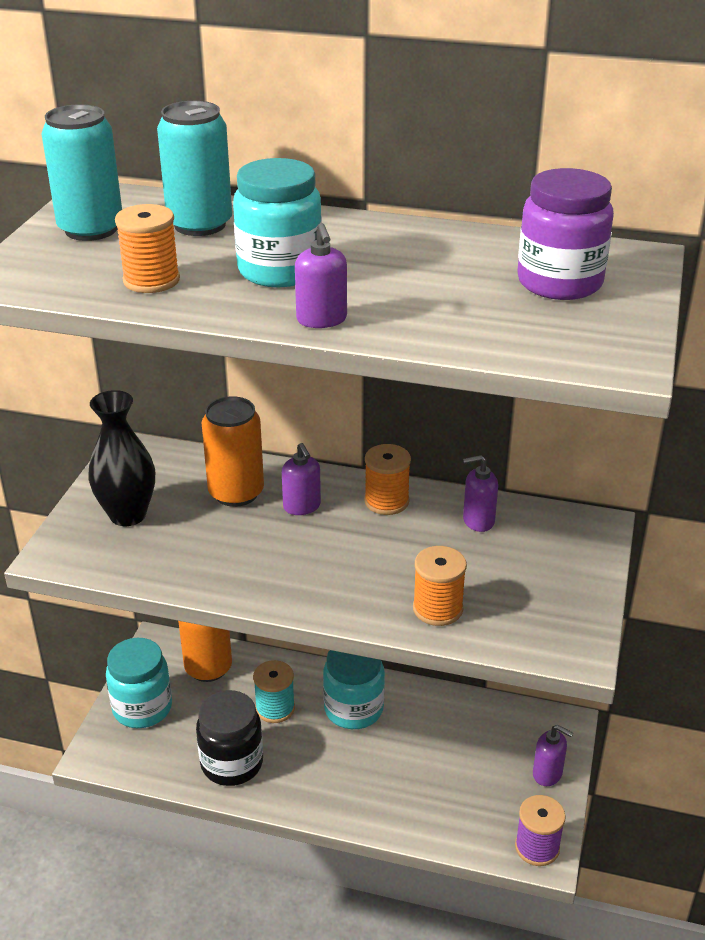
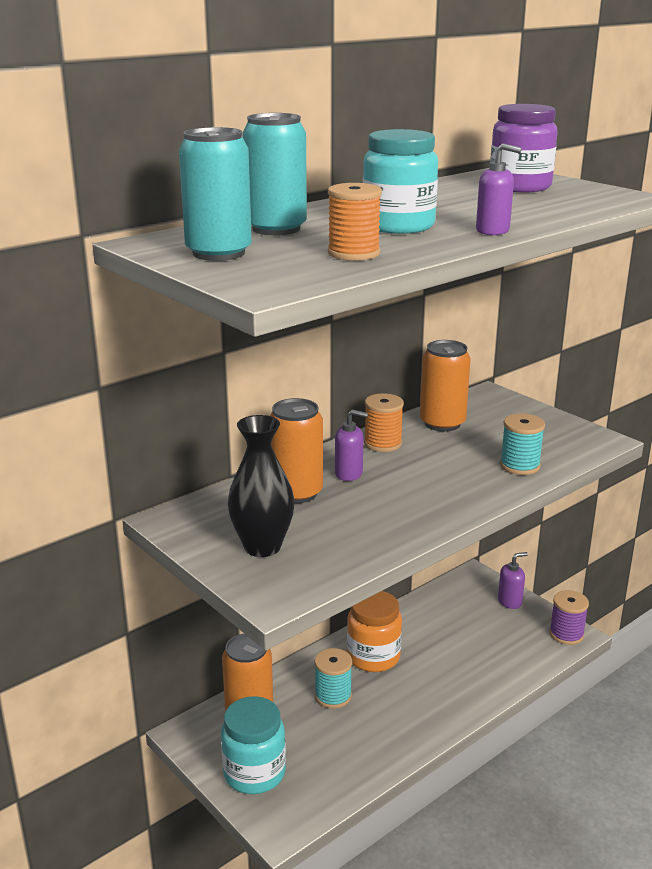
camera: 55 degrees left, 10 degrees down
black jar [196,690,263,786] -> none
turquoise jar [323,650,385,729] -> orange jar [347,591,402,672]
orange spool [413,546,467,626] -> turquoise spool [500,413,545,475]
purple soap dispenser [463,455,498,532] -> orange can [420,340,471,432]

